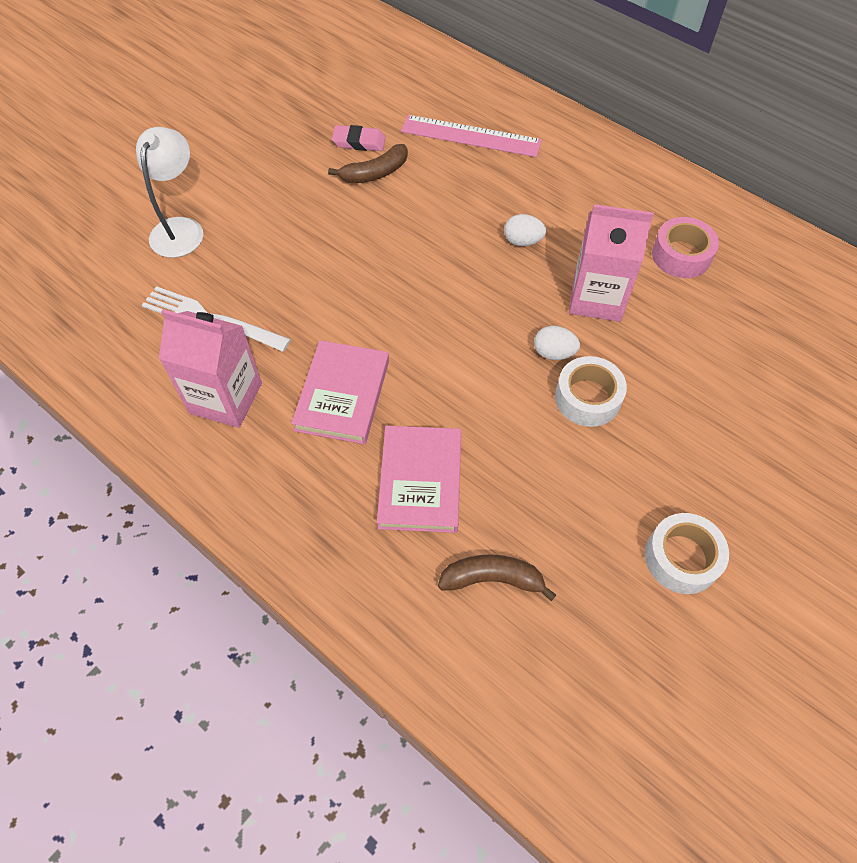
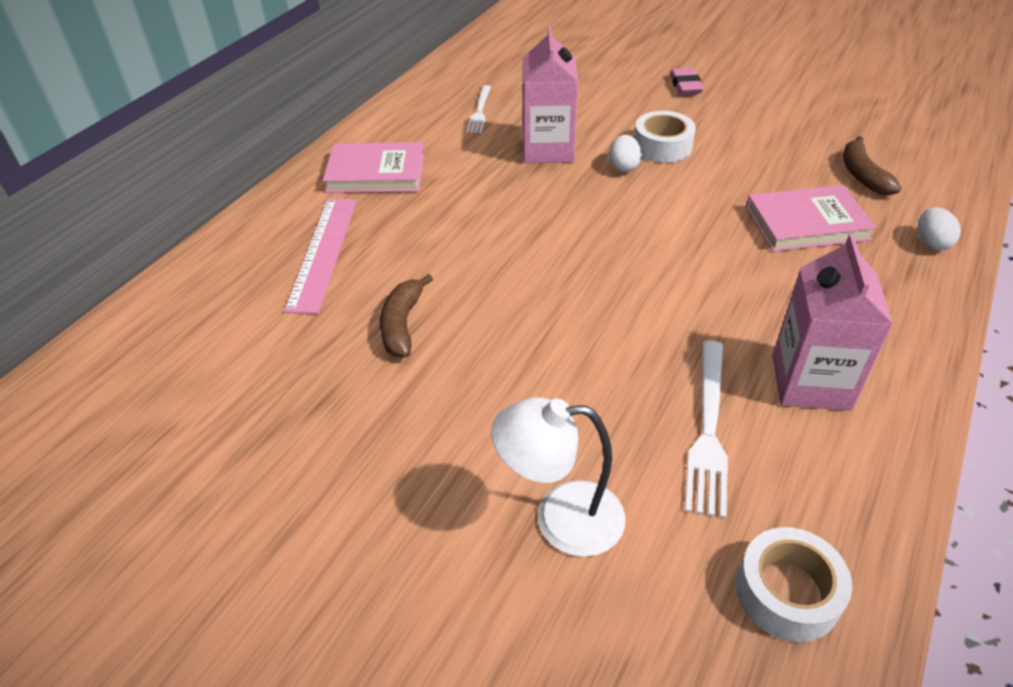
camera: 100 degrees left, 15 degrees down
pink book [291,340,389,444] -> pink book moved to [323,142,425,193]
brown banana [328,144,408,183] -> brown banana turned 135 degrees counterclockwise [380,274,433,357]
pink eraser [332,125,386,151] -> pink eraser moved to [670,68,704,95]
white egg [504,214,546,246] -> white egg moved to [918,207,961,250]
white tape [645,513,729,594] -> white tape moved to [736,527,852,642]
pink tape [652,217,719,278] -> white fork [466,85,491,133]

